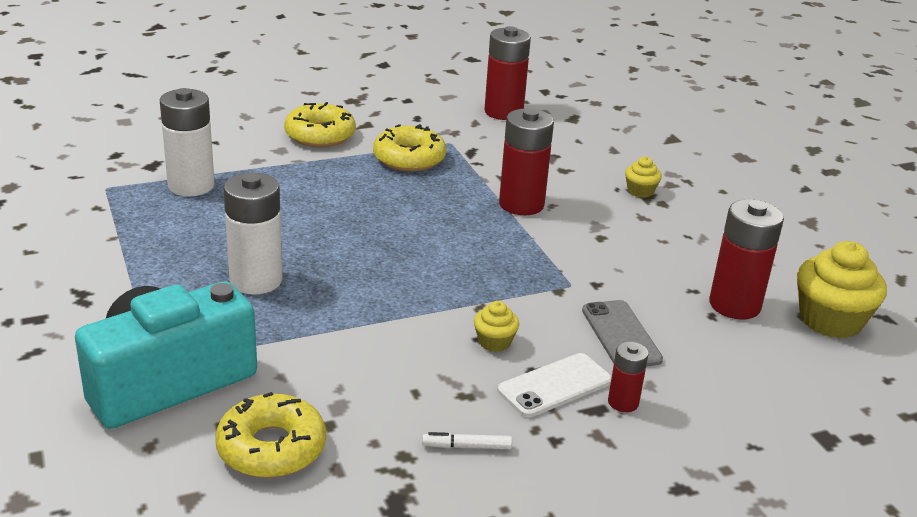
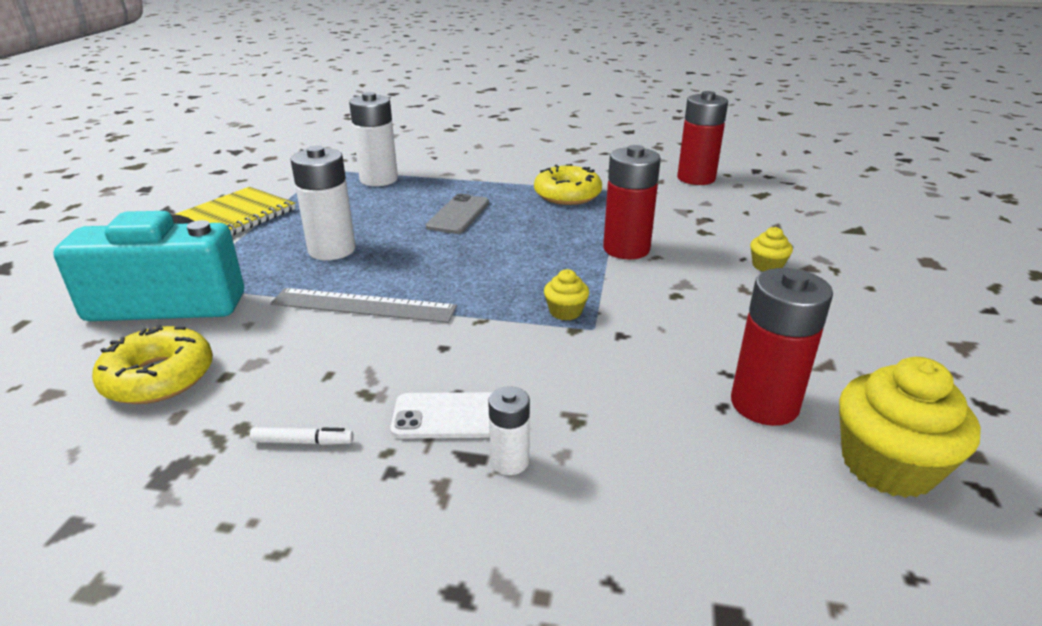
camera: 35 degrees right, 0 degrees up
yellow donut [284,102,356,147] -> none
white marker [422,432,512,449] -> white marker turned 150 degrees clockwise [250,427,354,445]
yellow cupcake [474,301,519,352] -> yellow cupcake moved to [544,269,589,320]
grey phone [582,300,663,367] -> grey phone moved to [426,194,489,234]
red battery [608,342,648,412] -> white battery [488,386,530,475]
none -> yellow notebook [174,187,296,235]
none -> grey ruler [271,288,457,323]

